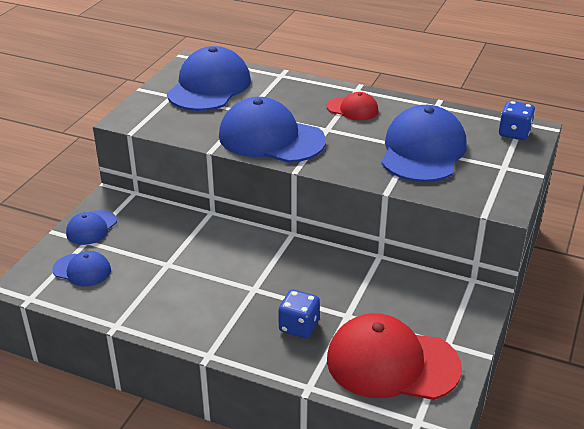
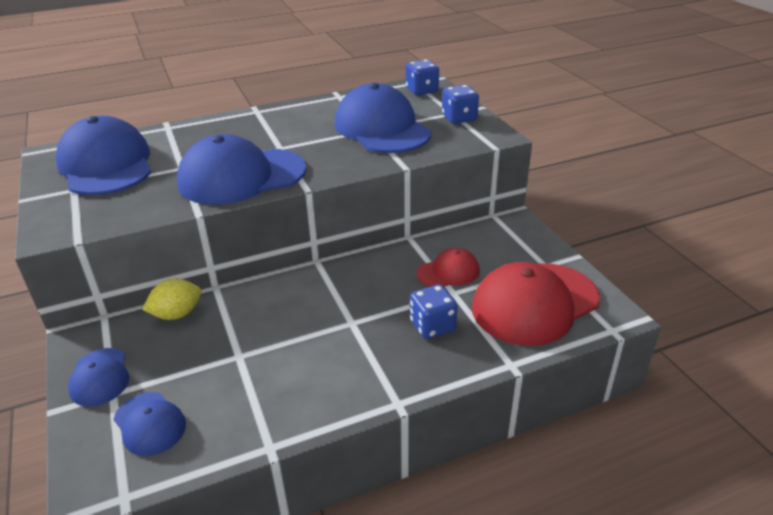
camera: 45 degrees left, 0 degrees up
blue cap [52,251,111,286] -> blue cap turned 75 degrees clockwise [113,392,186,456]
red cap [327,92,378,120] -> red cap moved to [417,248,480,287]
none -> yellow lemon [142,278,201,320]
none -> blue dice [442,85,479,124]

